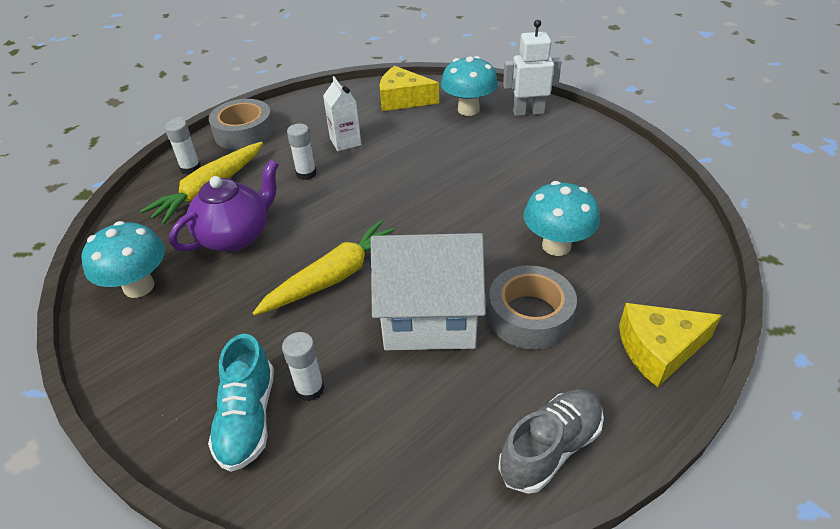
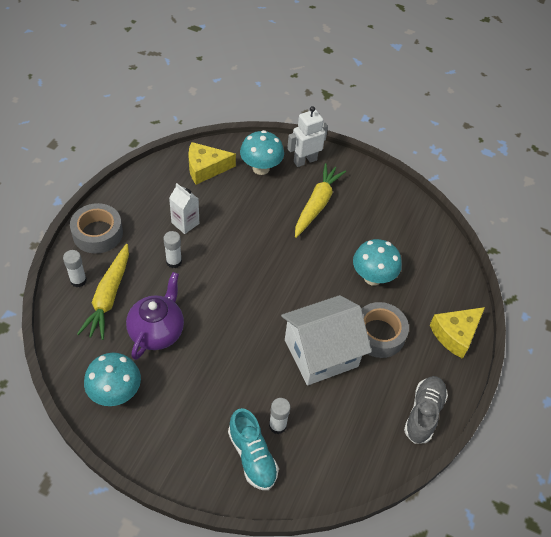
camera: 30 degrees left, 10 degrees up
yellow carrot [253,220,394,315] -> yellow carrot moved to [295,163,346,238]

